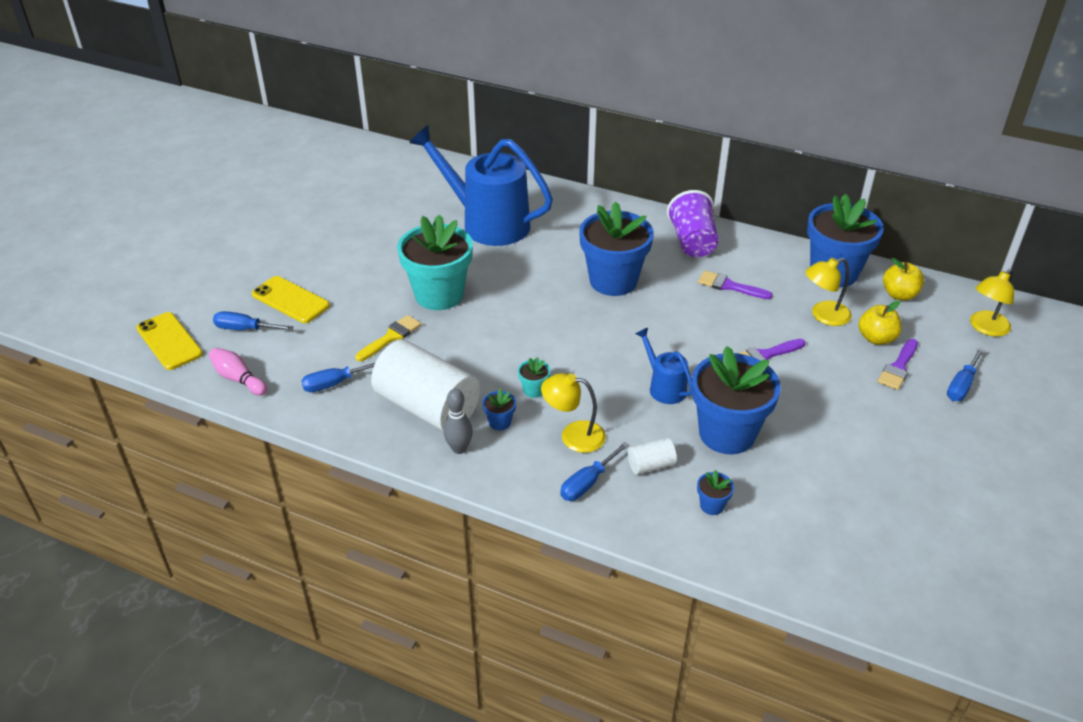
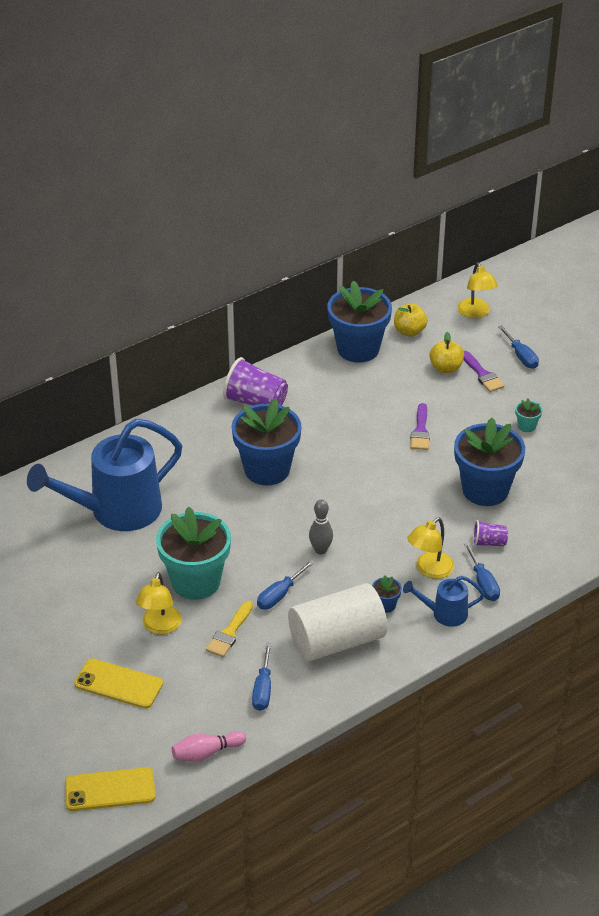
camera: 60 degrees left, 0 degrees up
blue screwdriver [213,311,294,330] -> blue screwdriver moved to [257,560,315,610]
yellow phone [252,276,330,323] -> yellow phone turned 45 degrees clockwise [74,658,163,709]
yellow brush [355,315,421,361] -> yellow brush turned 135 degrees counterclockwise [206,601,253,657]
grey bowling pin [444,389,473,454] -> grey bowling pin moved to [309,499,333,554]
turquoise flower pot [518,357,550,398] -> turquoise flower pot moved to [515,398,542,432]
white cylinder [628,438,677,475] -> purple cup [473,520,508,547]
blue watering can [635,328,692,404] -> blue watering can moved to [403,576,485,627]
blue flower pot [697,470,734,515] -> none
purple brush [698,271,773,299] -> none
yellow lamp [805,258,852,326] -> yellow lamp moved to [136,572,182,634]

